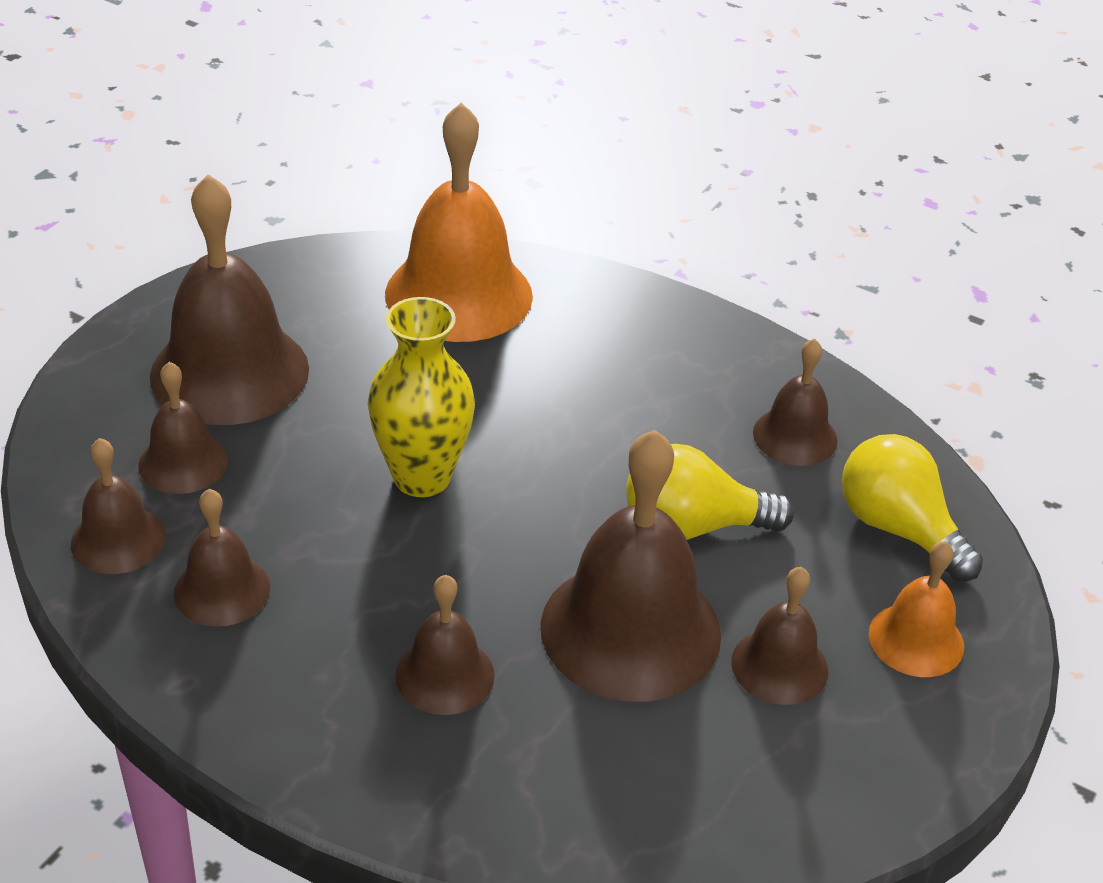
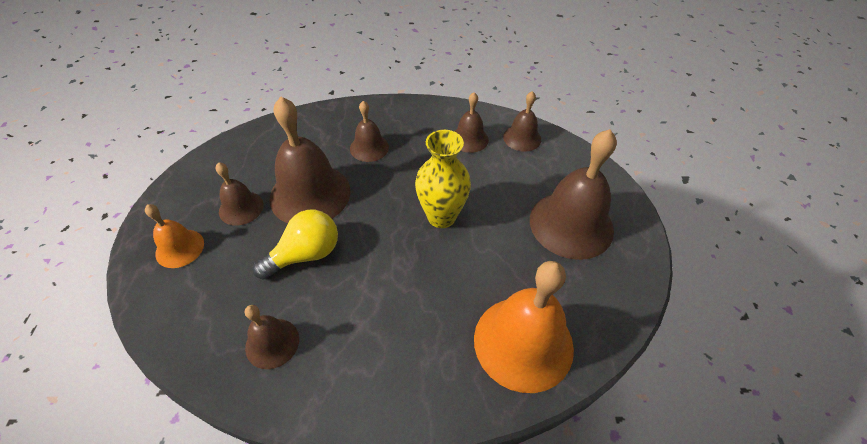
camera: 150 degrees right, 10 degrees up
brown bell [139,362,228,494] -> none
yellow light bulb [842,434,983,581] -> none

